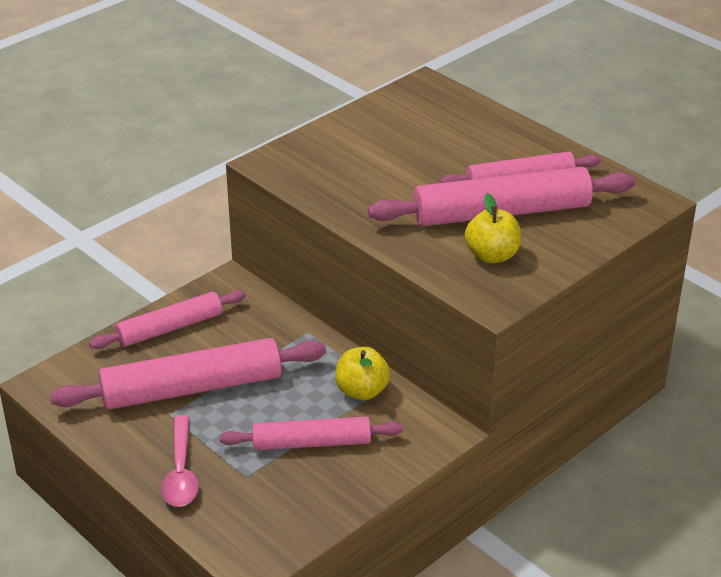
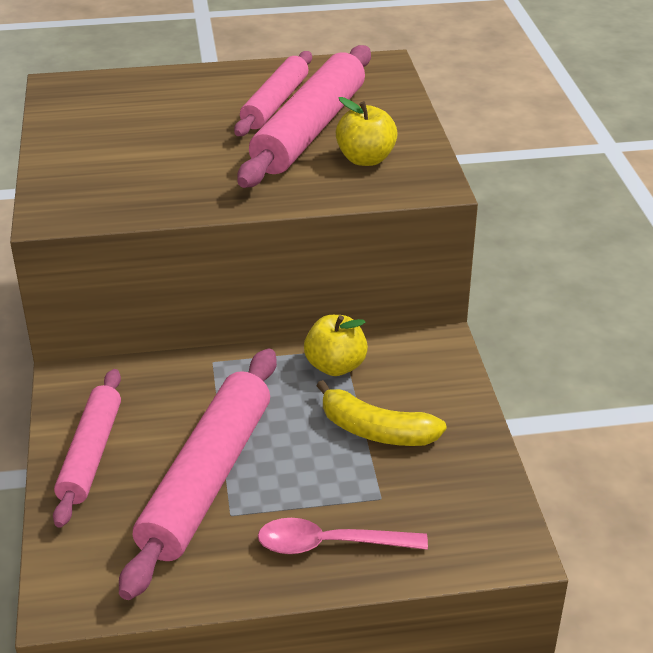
camera: 55 degrees left, 0 degrees up
pink spoon [161,415,199,507] -> pink spoon turned 150 degrees clockwise [258,518,428,554]
pink rolling pin [219,417,403,450] -> yellow banana [316,380,447,446]

